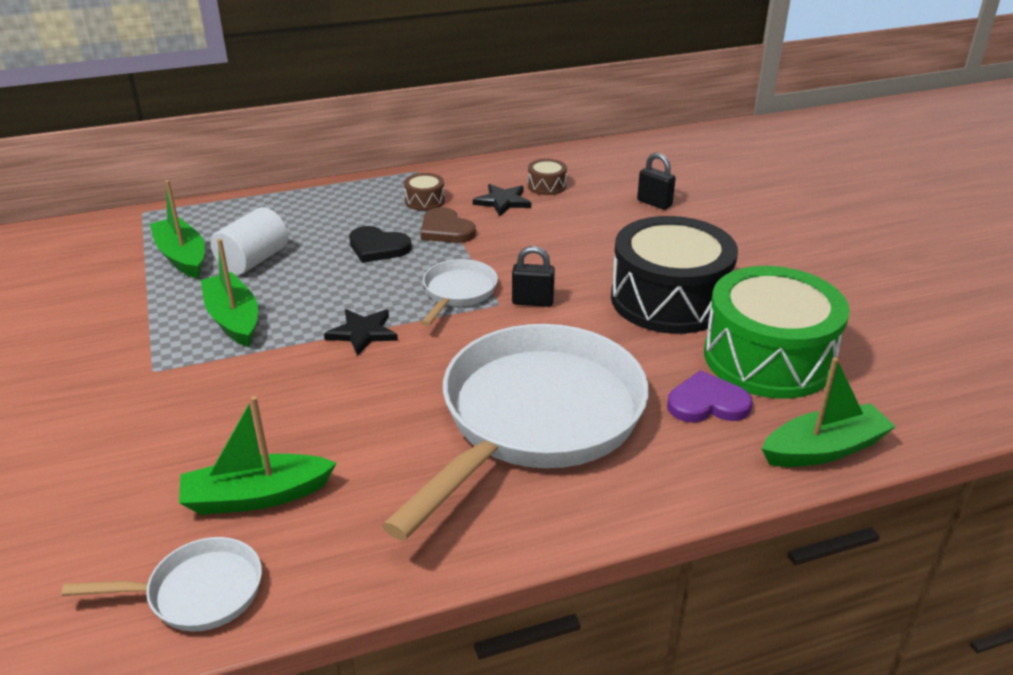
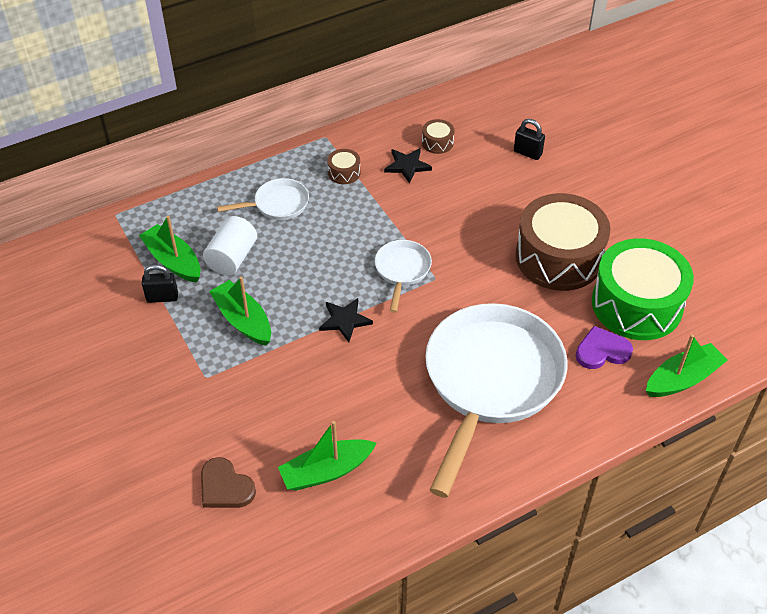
camera: 10 degrees left, 15 degrees up
white pan [61,537,262,632] -> white pan moved to [217,178,309,220]
black heart [349,226,412,263] -> none
brown heart [421,207,476,243] -> brown heart moved to [201,457,256,508]
black padlock [512,246,555,307] -> black padlock moved to [142,264,178,303]
black drum [611,216,738,334] -> brown drum [515,193,611,291]

